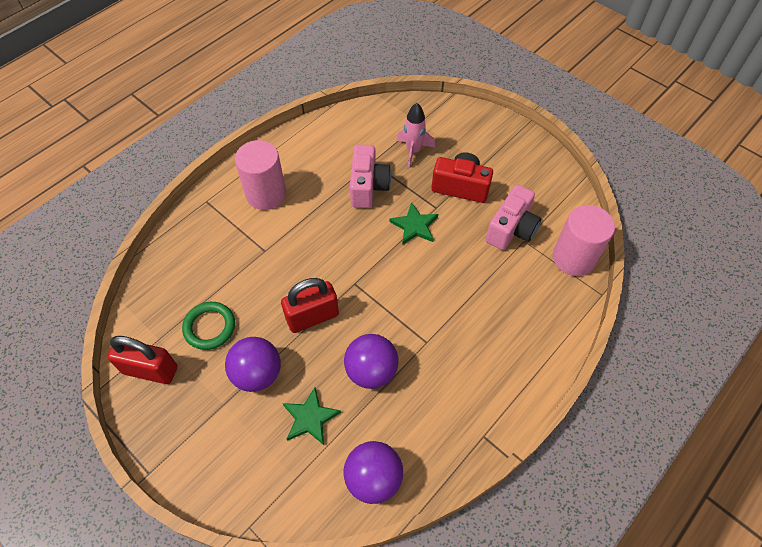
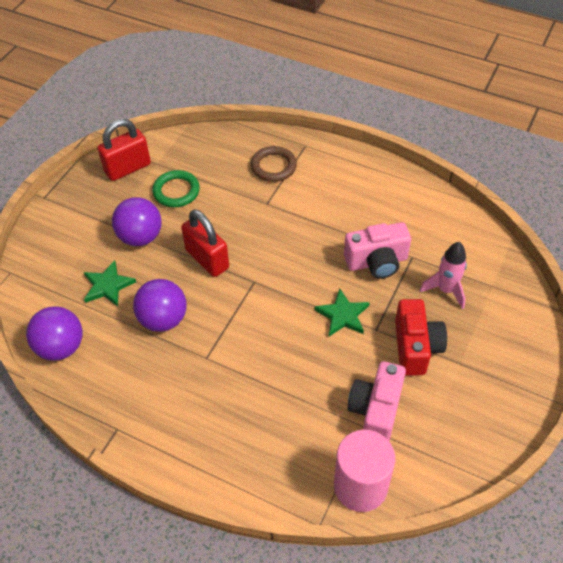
camera: 75 degrees right, 5 degrees down
red padlock [107,336,177,384] -> red padlock turned 60 degrees clockwise [97,119,151,181]
pink cylinder [235,140,286,210] -> none
pink camera [485,185,541,250] -> pink camera turned 90 degrees clockwise [347,361,406,441]
none -> brown ring [251,146,297,182]

